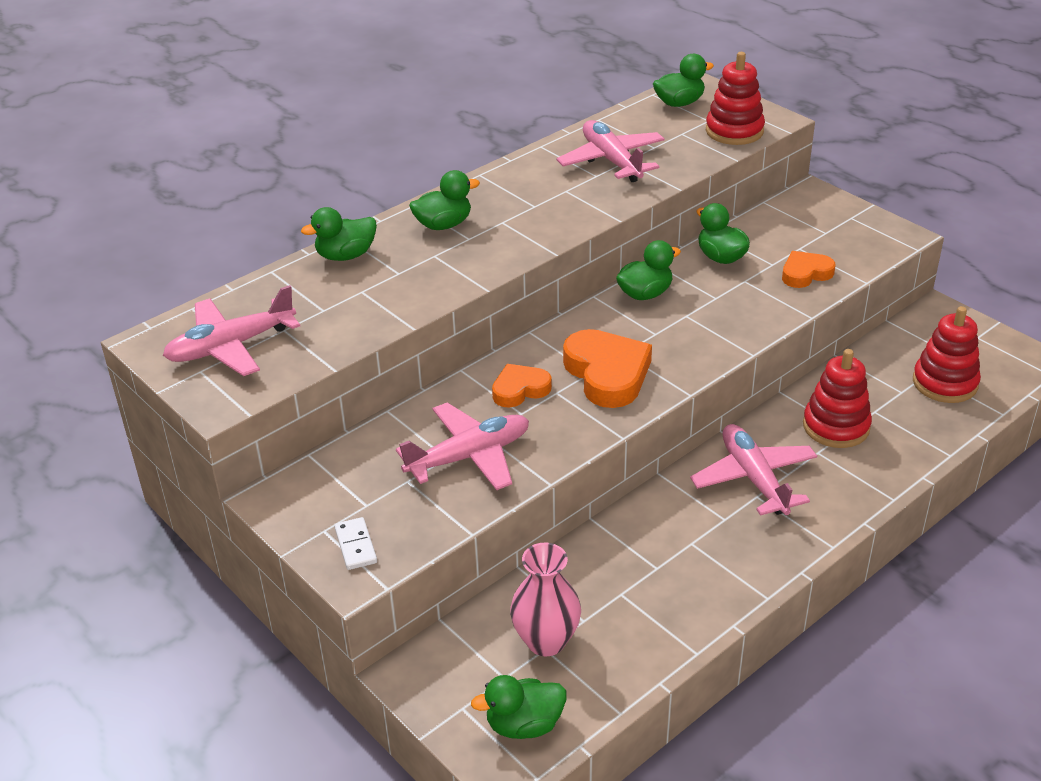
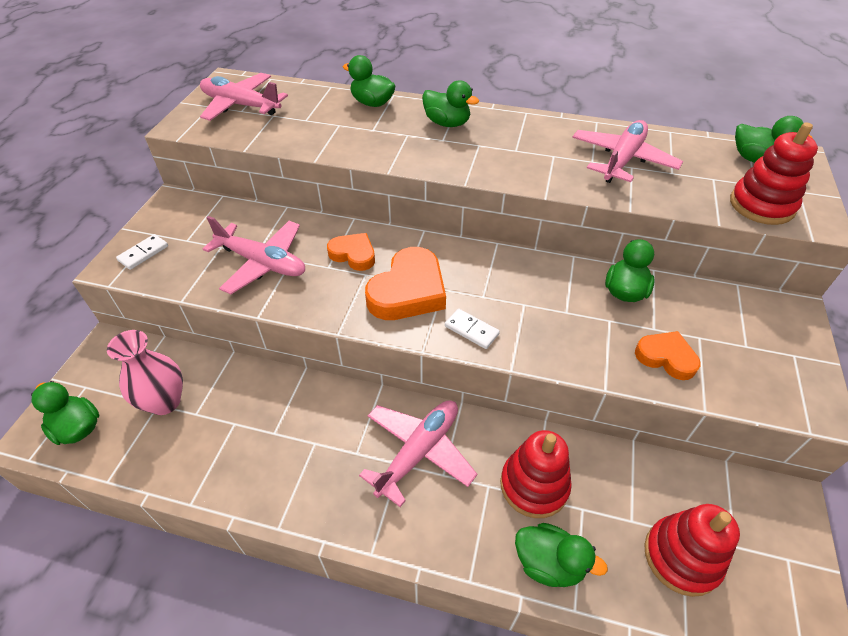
camera: 55 degrees right, 10 degrees up
green duck [616,240,681,300] -> green duck moved to [515,523,608,587]
none -> white domino [445,309,500,349]

